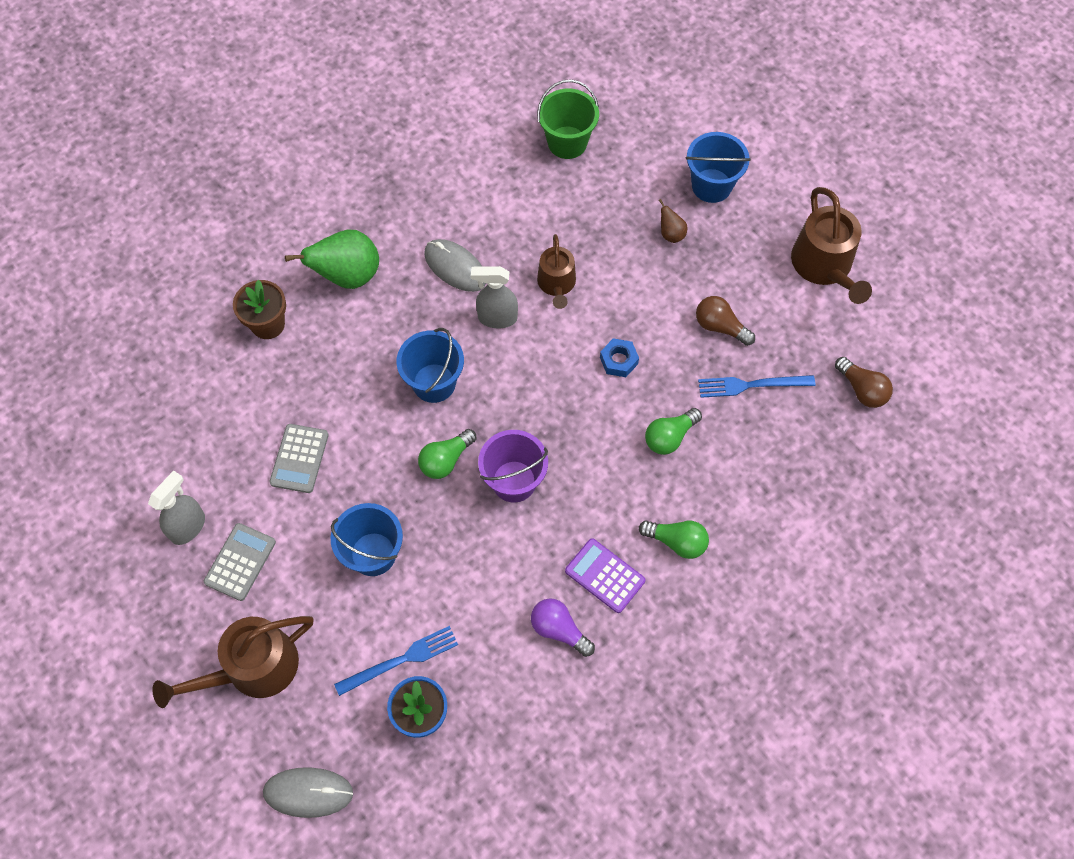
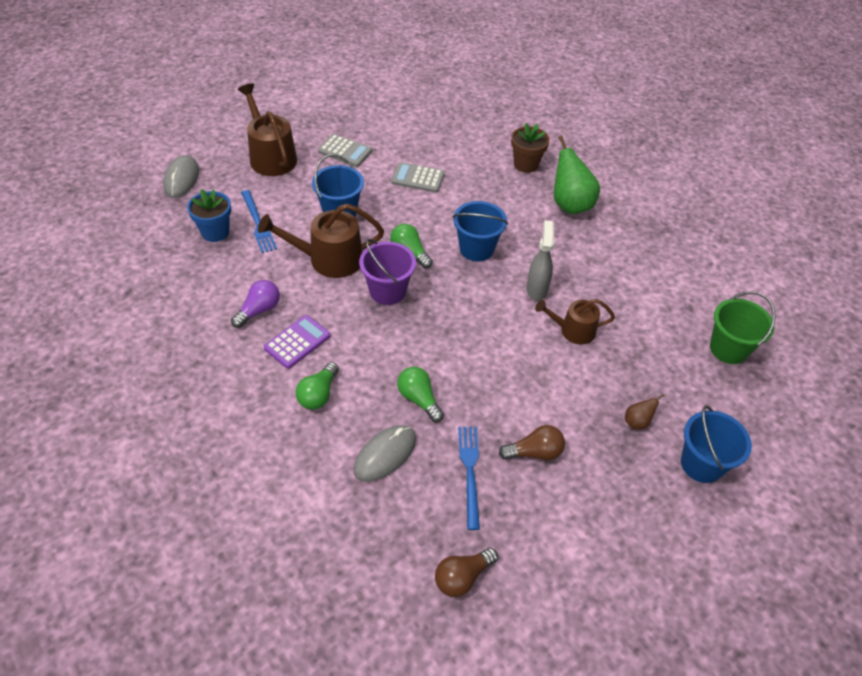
camera: 90 degrees right, 15 degrees down
grey spray bottle [148,471,205,545] -> none
grey mouse [424,239,486,292] -> grey mouse moved to [354,425,416,482]
blue nut [600,338,639,377] -> none
brown light bulb [696,296,755,346] -> brown light bulb turned 45 degrees clockwise [499,425,565,460]
brown watering can [791,187,872,304] -> brown watering can moved to [258,203,384,278]

